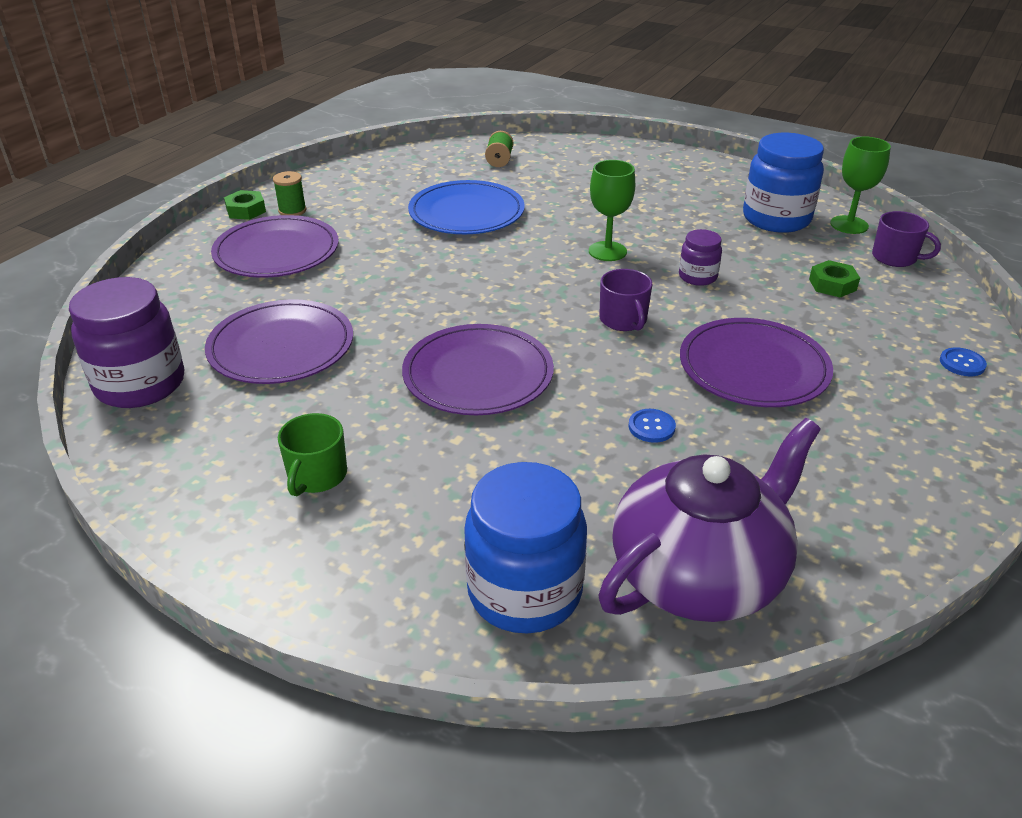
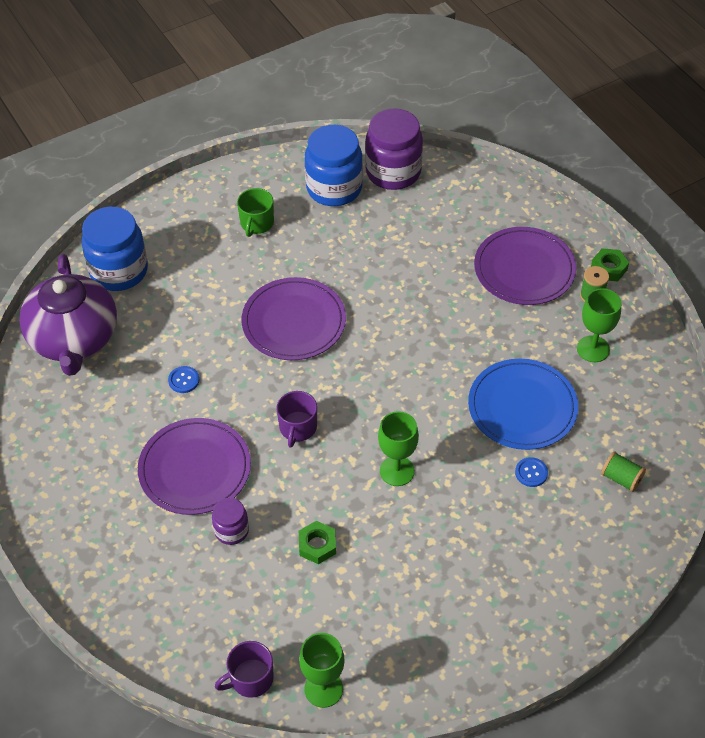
camera: 120 degrees right, 15 degrees up
purple plate [205,299,353,384] -> none
green mug [278,413,347,496] -> green mug turned 120 degrees counterclockwise [237,188,274,237]
purple mug [599,269,653,331] -> purple mug turned 90 degrees counterclockwise [276,391,317,448]
purple jar [679,229,722,286] -> purple jar moved to [212,498,249,545]
blue jar [743,133,824,233] -> blue jar moved to [305,125,363,206]
green nut [809,260,860,298] -> green nut moved to [299,521,336,564]
blue button [940,347,987,376] -> blue button moved to [515,457,548,487]
none -> green goblet [577,288,621,362]

